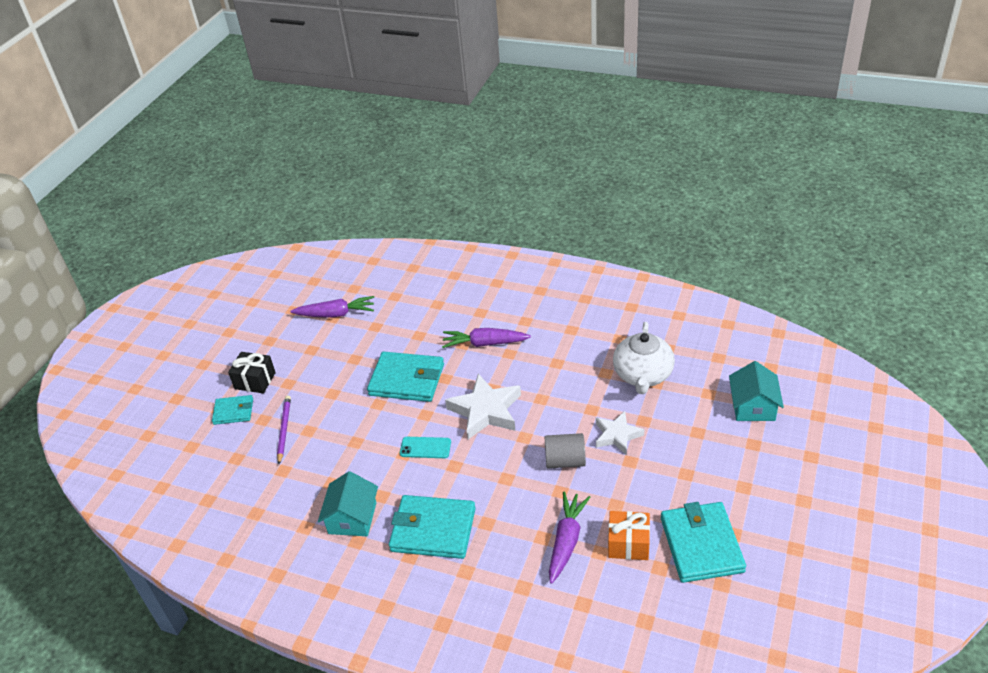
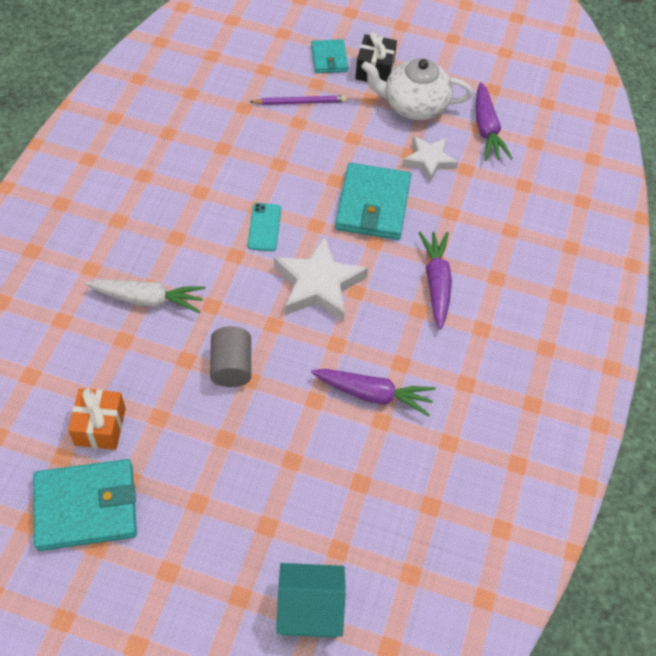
camera: 80 degrees right, 15 degrees up
turquoise house [318,471,378,536] -> none
turquoise wallet [389,495,476,559] -> none
purple carrot [549,492,590,584] -> purple carrot moved to [311,369,436,417]
white star [596,411,644,455] -> white star moved to [402,136,458,182]
white teapot [613,322,675,394] -> white teapot moved to [362,58,473,120]
none -> white carrot [85,279,206,313]

